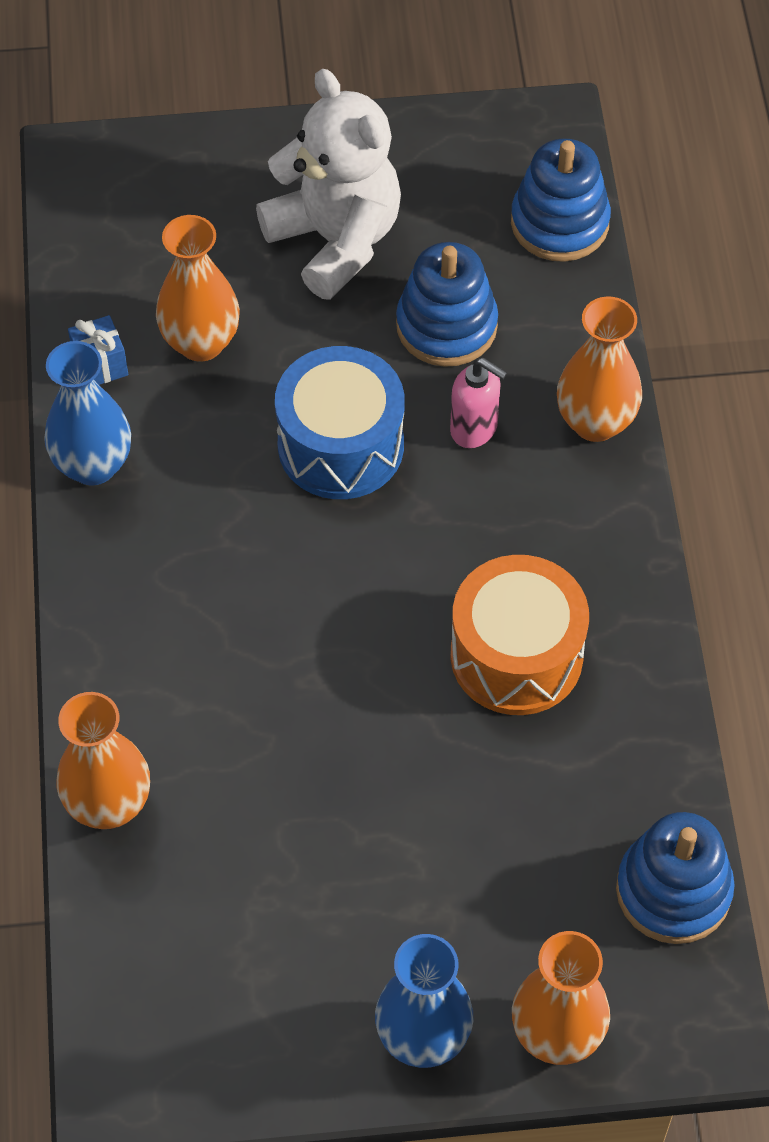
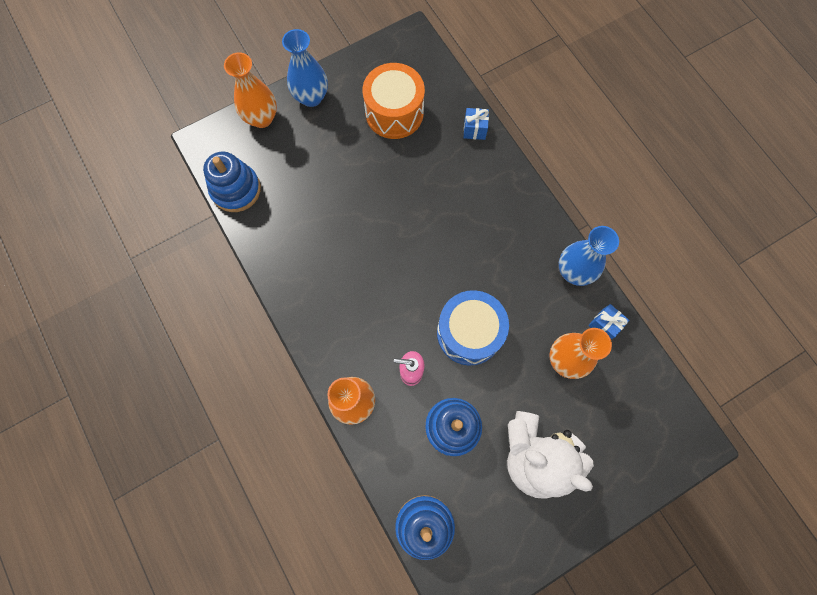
camera: 155 degrees right, 15 degrees up
orange vase [57,692,150,829] -> blue gift [464,108,489,140]
orange drum [451,555,589,715] -> orange drum moved to [363,63,425,139]

